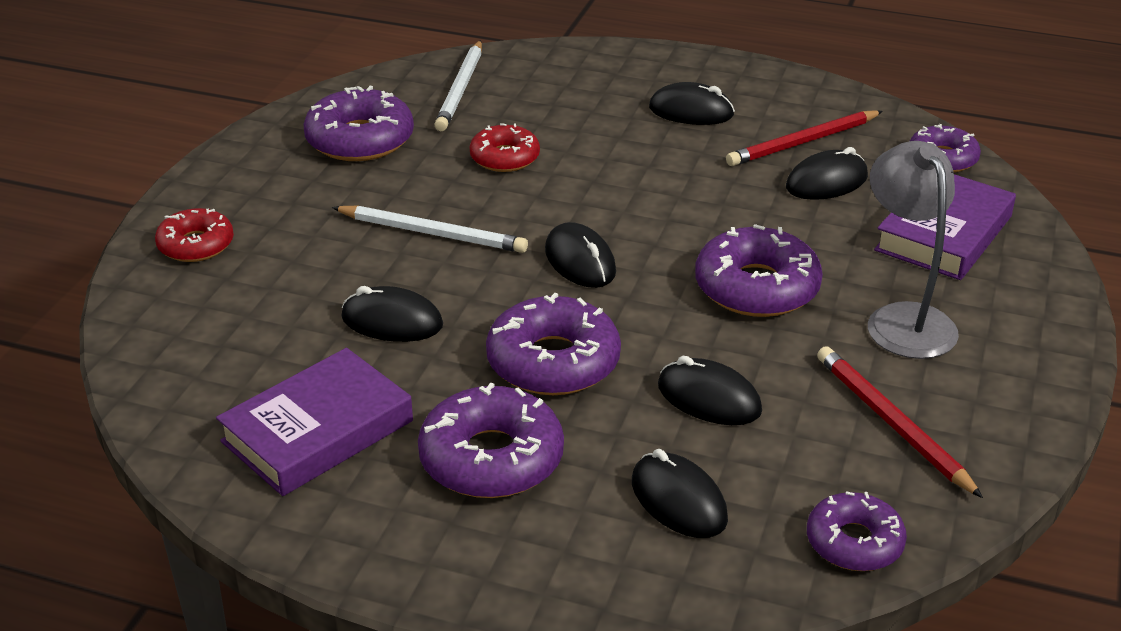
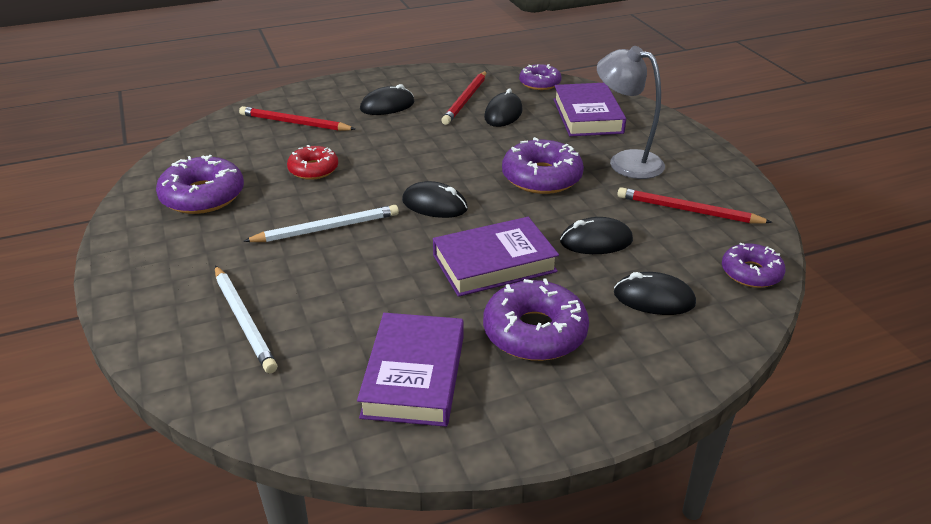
camera: 40 degrees left, 0 degrees up
red donut [155,208,234,262] -> none
black mouse [341,286,443,342] -> none
white pencil [434,40,482,131] -> white pencil moved to [215,265,277,374]
purple donut [486,293,621,395] -> purple book [433,217,559,297]
none -> red pencil [239,106,355,131]

